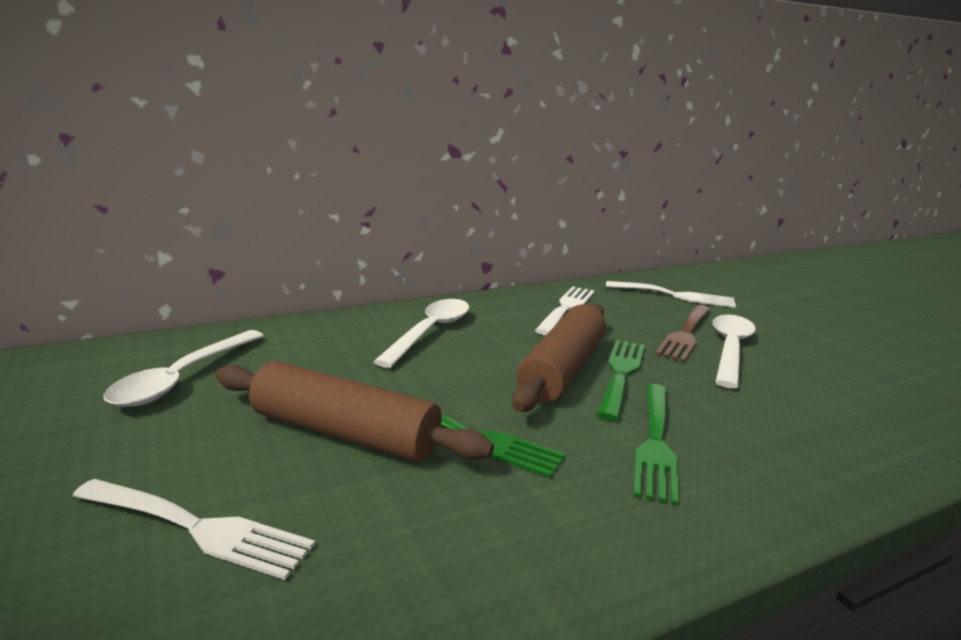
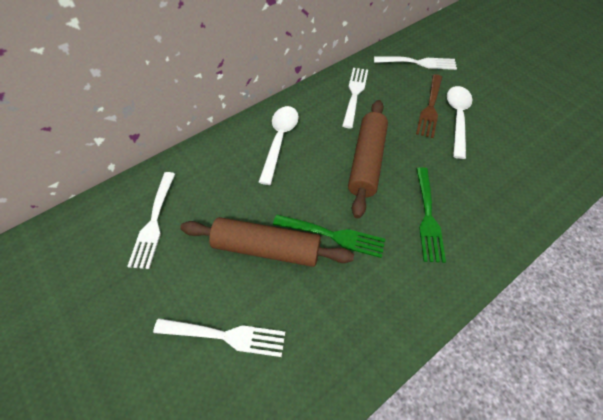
camera: 10 degrees left, 35 degrees up
white spoon [103,330,264,407] -> white fork [127,172,175,269]
green fork [597,340,645,420] -> none

